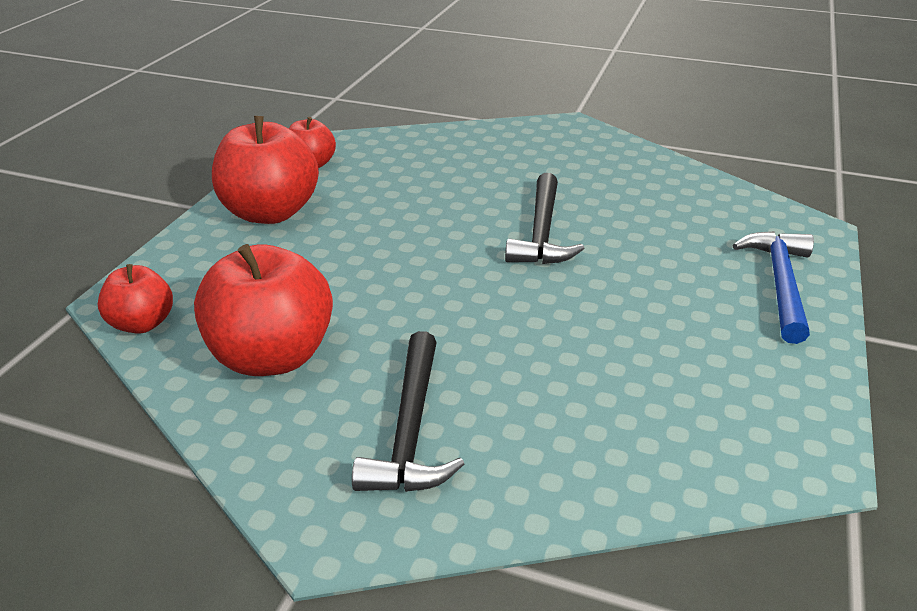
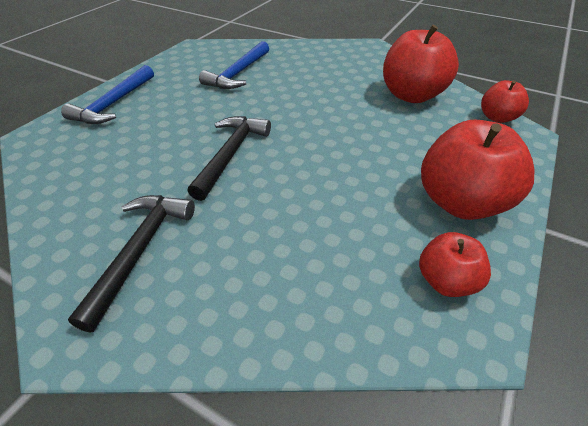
camera: 170 degrees left, 10 degrees up
black hammer [352,331,464,492] -> black hammer moved to [68,195,195,333]
none -> blue hammer [199,41,269,89]

